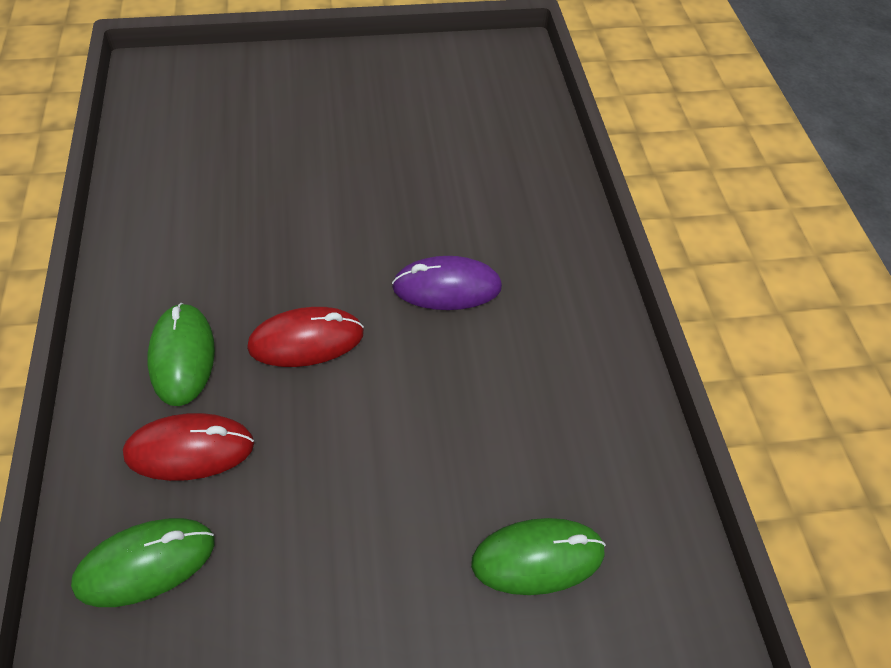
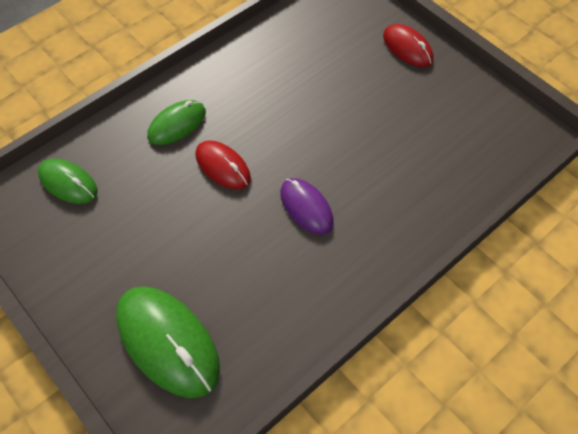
camera: 60 degrees right, 5 degrees up
red mouse [123,413,254,481] -> red mouse moved to [383,24,433,67]
green mouse [471,518,606,595] -> green mouse [116,286,220,398], size x1.70

